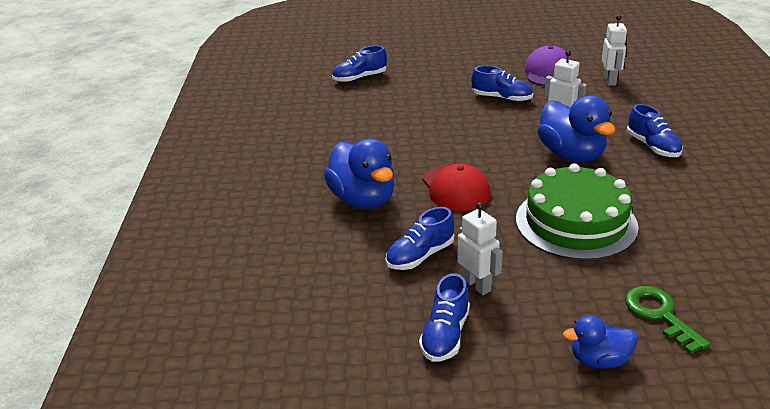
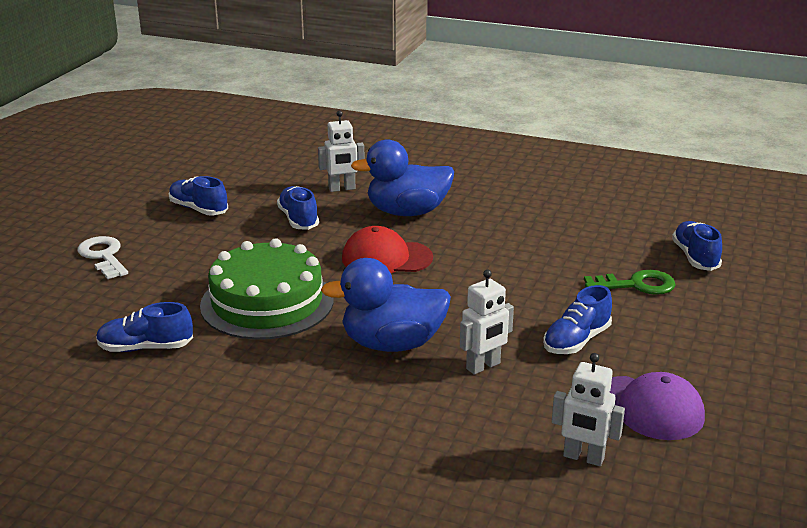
camera: 110 degrees right, 5 degrees down
white robot [457,202,503,295] -> white robot moved to [318,111,365,192]
blue duck [563,315,638,368] -> white key [78,236,128,279]
green key [625,286,710,354] -> green key moved to [584,270,676,295]
blue shoe [627,104,683,157] -> blue shoe moved to [96,302,193,352]

